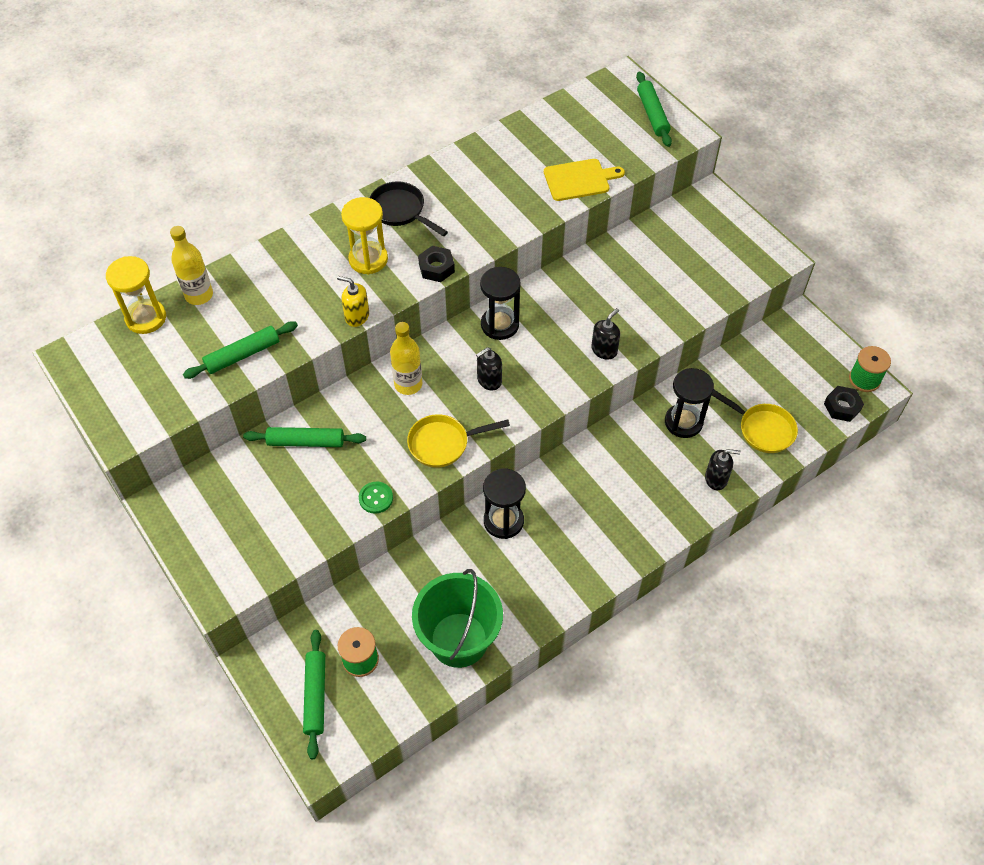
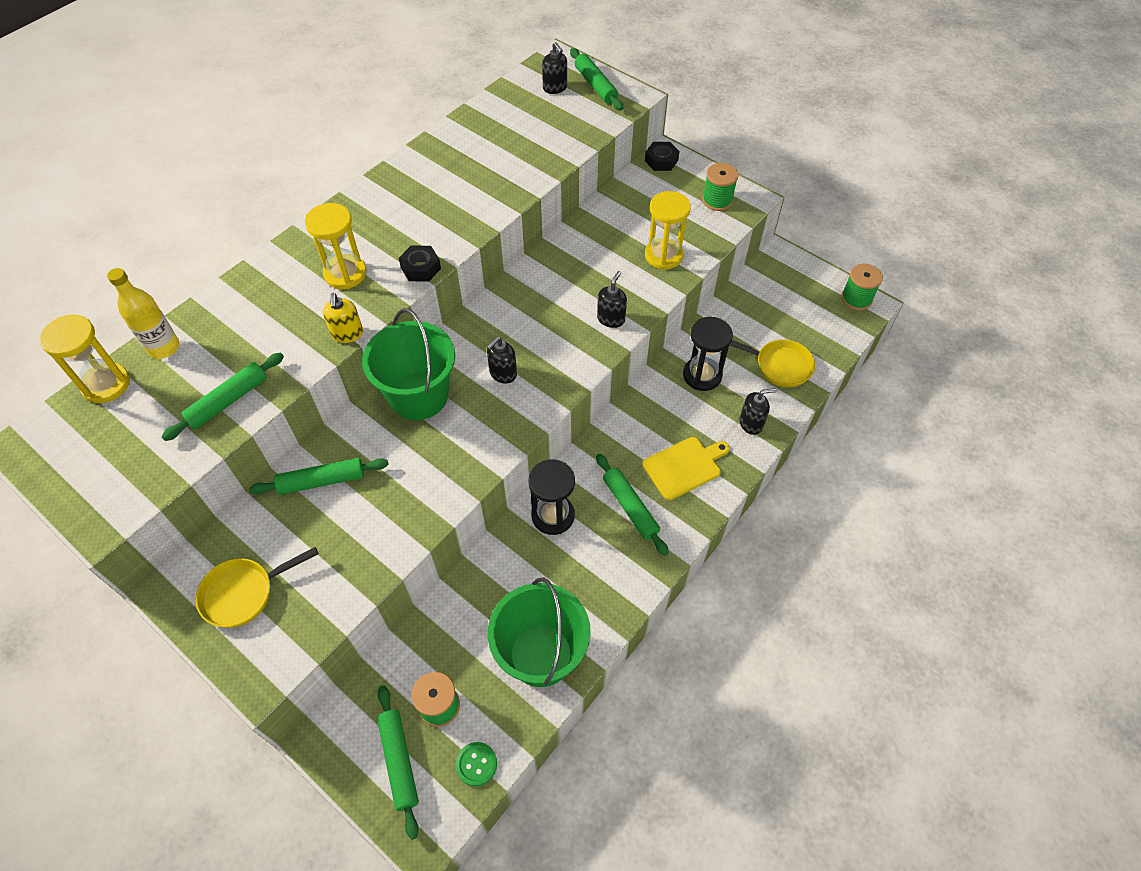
camera: 15 degrees left, 0 degrees up
yellow soap dispenser [337,276,369,327] -> yellow soap dispenser turned 105 degrees counterclockwise [323,293,363,343]
green button [359,482,393,514] -> green button moved to [456,742,497,786]
black pan [370,181,448,236] -> none
yellow bottle [390,322,422,395] -> green bucket [362,308,455,420]
yellow pan [407,414,510,468] -> yellow pan moved to [196,547,319,628]
black hourglass [480,267,521,340] -> none
yellow cutting board [544,159,625,201] -> yellow cutting board moved to [642,437,730,500]
black nut [824,386,864,422] -> black nut moved to [645,142,680,171]
none -> black soap dispenser [542,42,567,94]
none -> green rolling pin [596,454,669,556]
none -> yellow hourglass [645,191,691,270]
none -> green spool [702,163,739,211]

